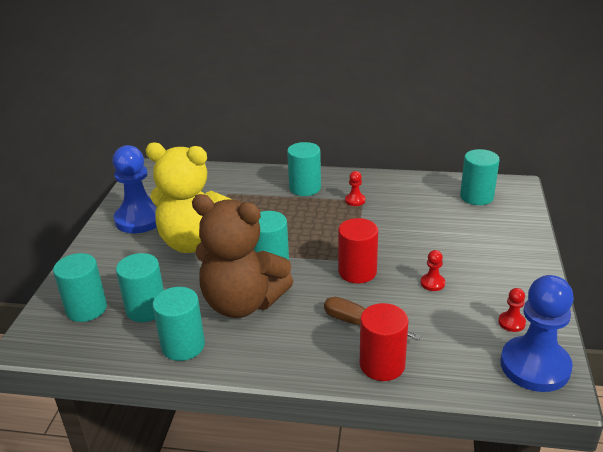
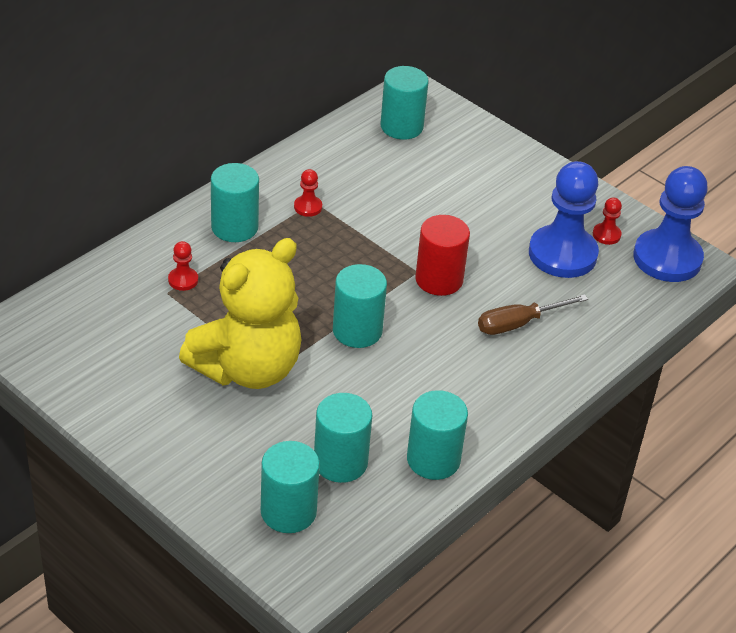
camera: 60 degrees left, 10 degrees up
blue pawn [112,145,157,233] -> blue pawn moved to [529,161,599,278]
brown teddy bear [192,194,293,318] -> none
red cylinder [360,303,409,381] -> none
red pawn [421,250,445,291] -> red pawn moved to [168,241,198,291]

